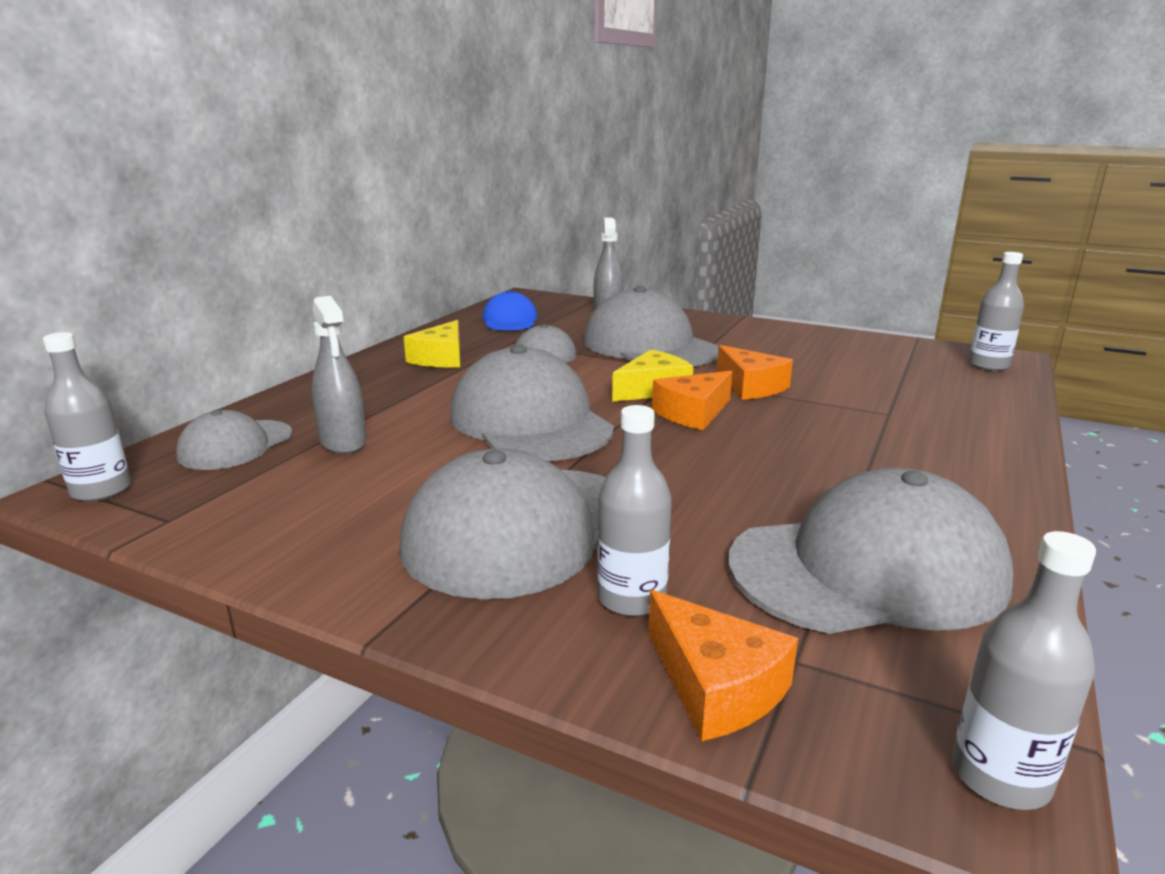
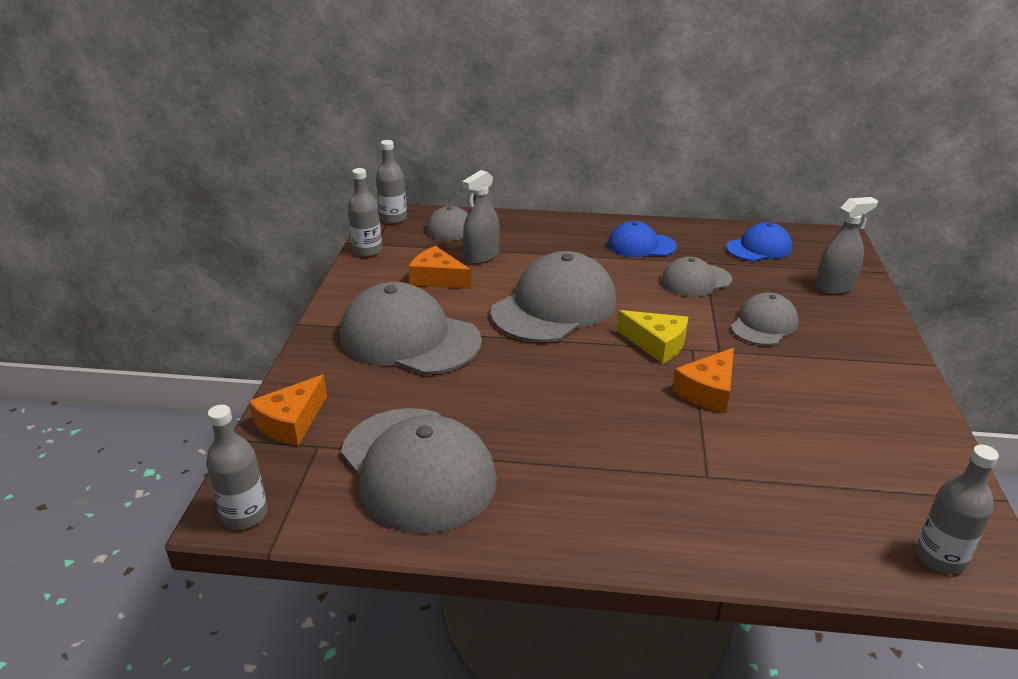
camera: 70 degrees right, 10 degrees up
yellow cheese [404,320,460,367] -> blue cap [608,221,677,257]
grey cap [584,286,719,367] -> grey cap [731,293,799,346], size x0.55
grey bottle [597,405,672,617] -> grey bottle moved to [348,168,382,257]
orange cheese [652,371,732,430] -> orange cheese moved to [409,246,471,289]

